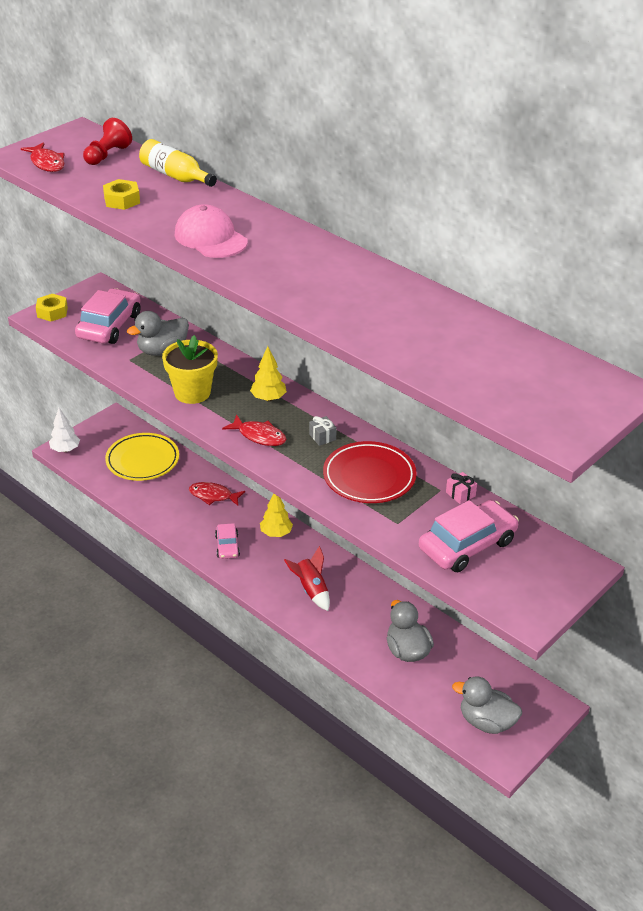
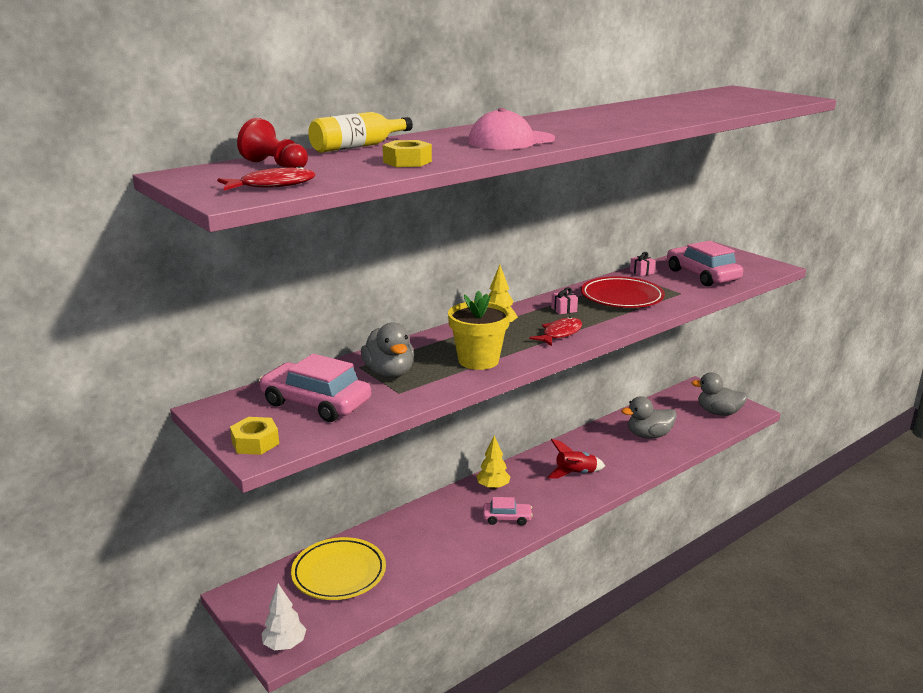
camera: 80 degrees left, 15 degrees down
red fish [189,482,245,506] -> none
grey gift [309,416,337,446] -> pink gift [551,287,578,315]
grey duck [452,677,522,734] -> grey duck turned 75 degrees clockwise [691,373,748,416]

